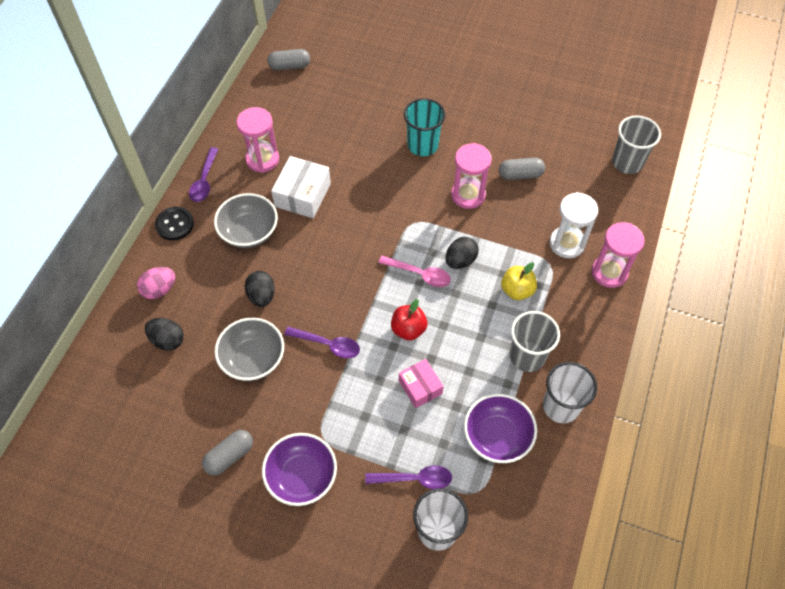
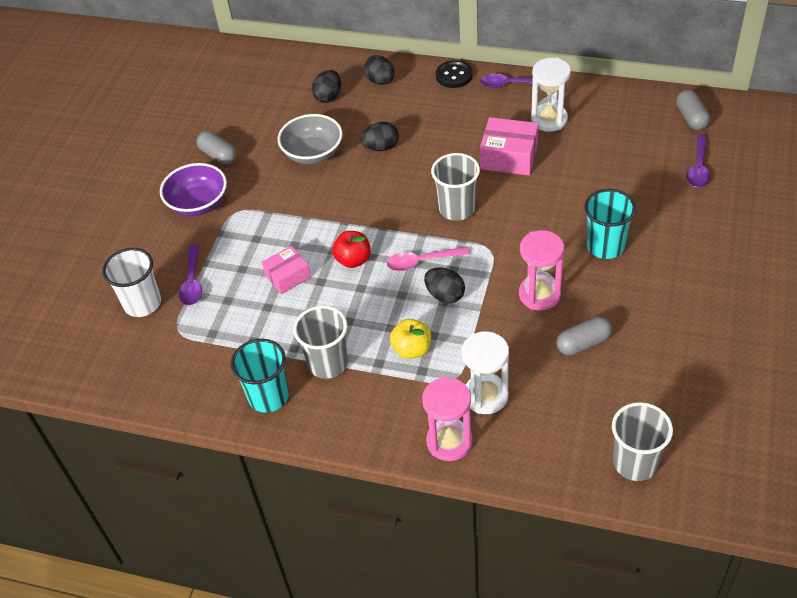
camera: 90 degrees right, 10 degrees down
pink egg [137,267,175,299] -> black egg [363,55,394,85]
grey bowl [214,193,278,248] -> none
pink hourglass [236,107,279,173] -> white hourglass [531,58,571,132]
white box [271,156,331,218] -> pink box [480,117,539,176]
purple spoon [284,326,360,358] -> purple spoon moved to [686,134,710,188]
pink spoon [378,256,451,287] -> pink spoon turned 60 degrees clockwise [387,247,470,271]
purple bowl [464,394,537,463] -> none
grey capsule [499,158,545,180] -> grey capsule turned 75 degrees clockwise [556,316,612,356]
white cup [543,362,597,423] -> turquoise cup [231,339,289,413]
none -> grey cup [431,153,480,221]

